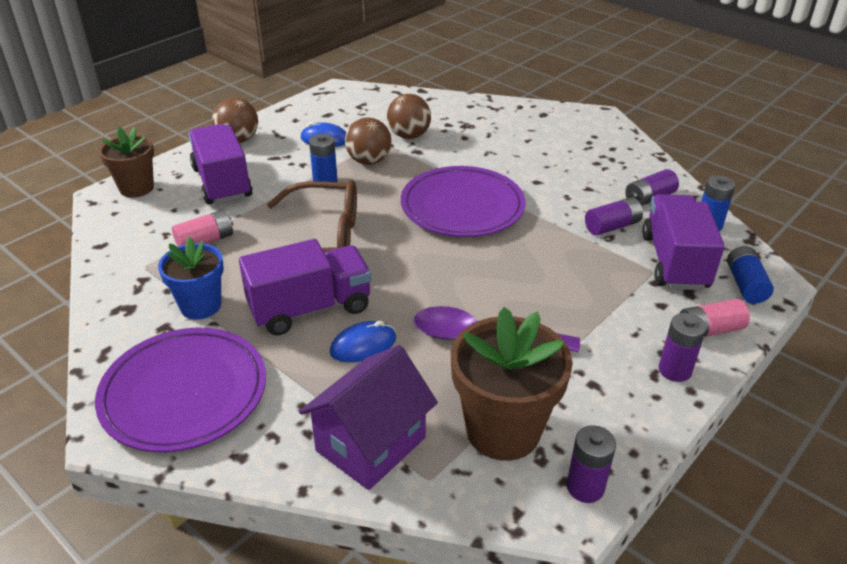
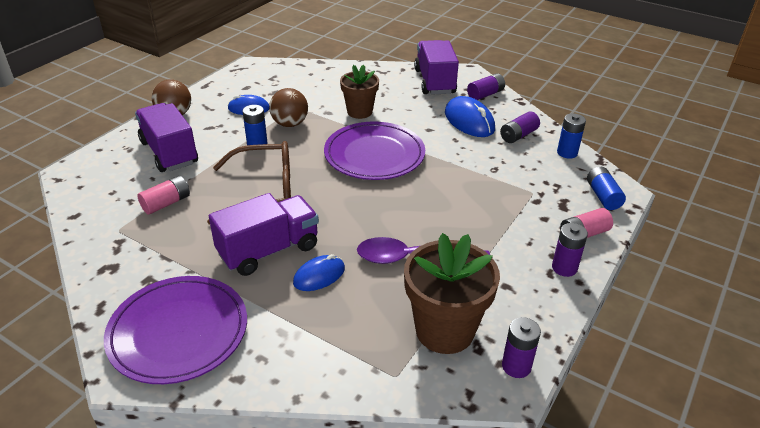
camera: 10 degrees left, 0 degrees up
brown flower pot [99,127,154,198] -> brown flower pot moved to [340,65,379,119]
blue flower pot [158,237,224,320] -> none
purple house [299,345,438,490] -> none
brown ball [387,94,431,139] -> none
purple battery [585,197,643,236] -> purple battery moved to [467,73,505,100]
purple truck [642,194,725,290] -> purple truck moved to [414,40,459,94]
none -> blue mouse [445,96,495,137]

